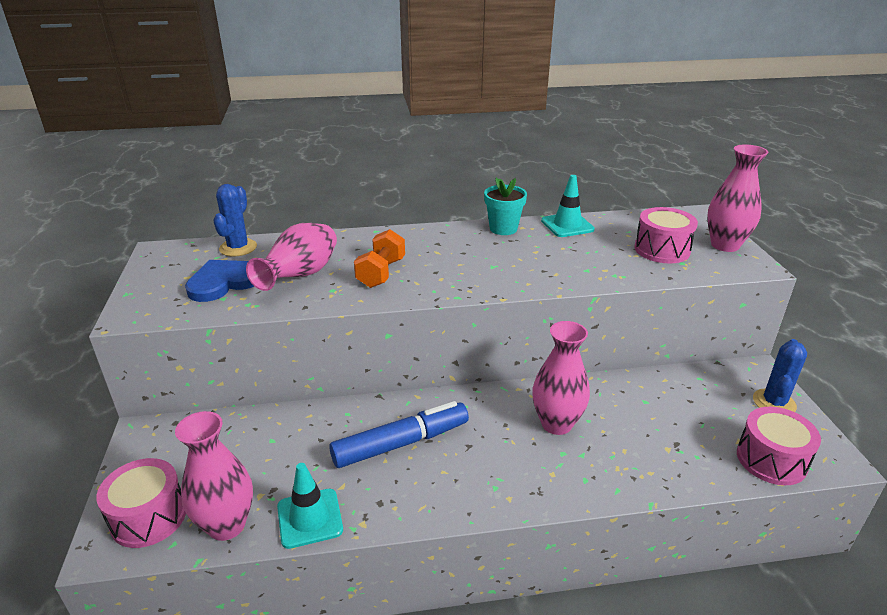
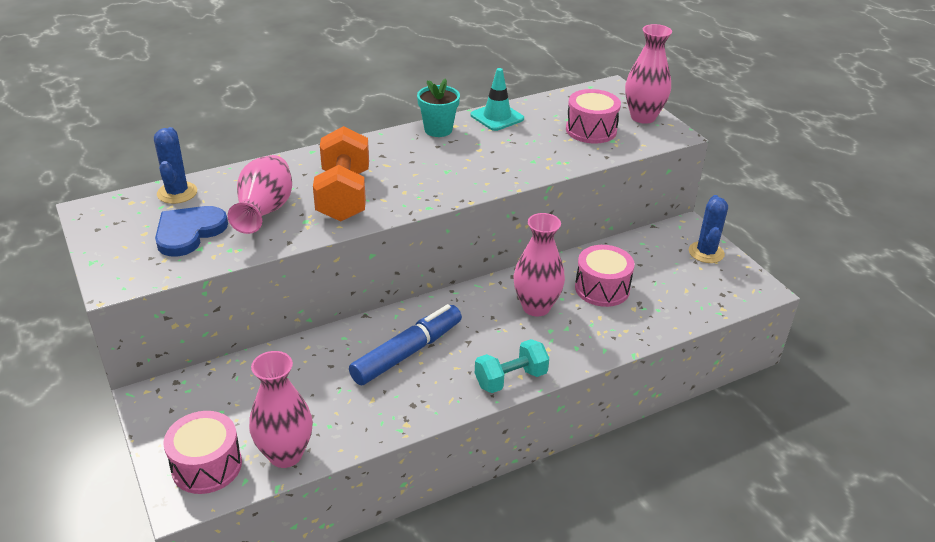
camera: 20 degrees left, 5 degrees up
turquoise traffic cone [277,463,343,549] -> none
orange dumbbell [354,229,405,288] -> orange dumbbell [313,126,369,221], size x1.54
pink drum [737,407,821,485] -> pink drum moved to [575,245,635,307]
none -> turquoise dumbbell [475,339,549,393]

